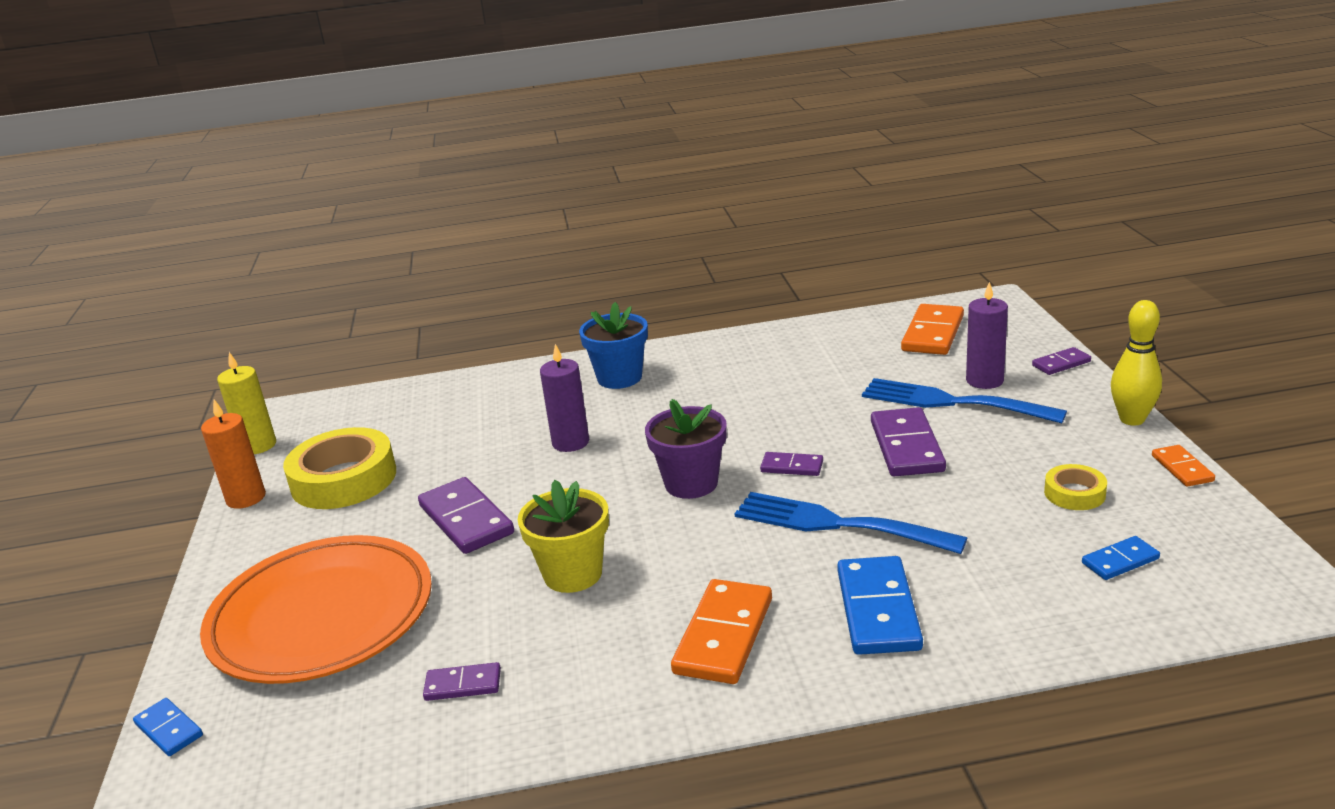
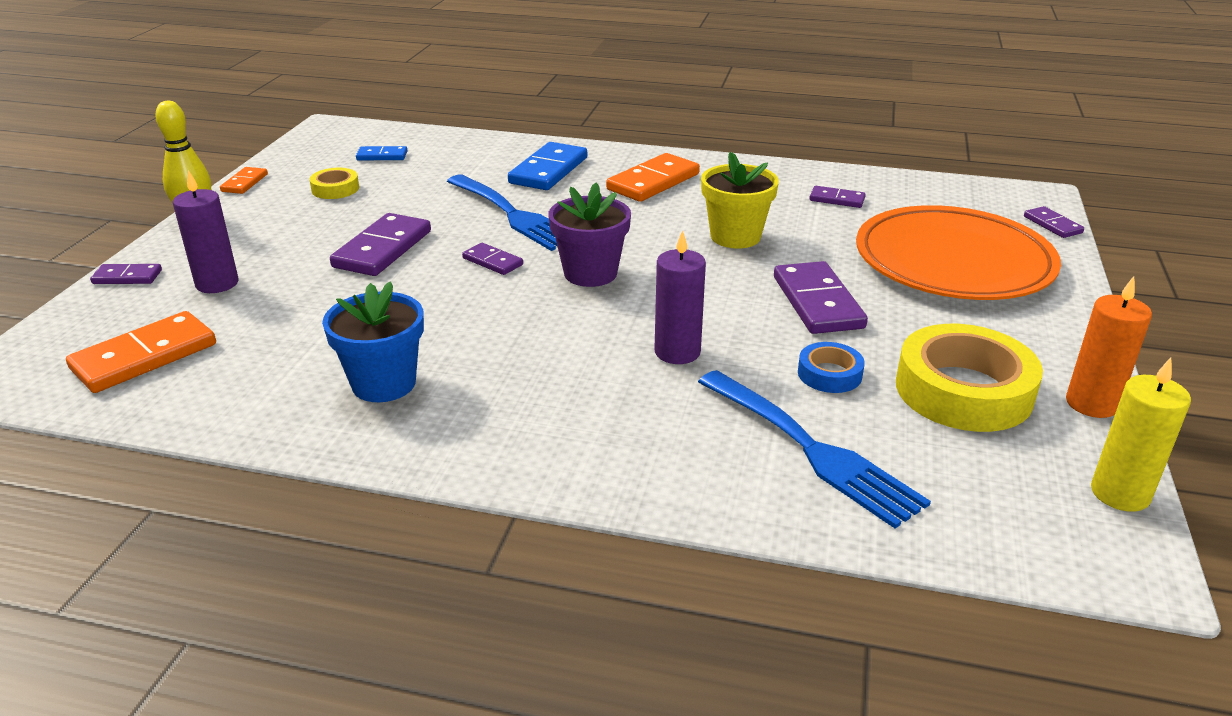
camera: 160 degrees left, 5 degrees up
blue domino [133,698,203,756] -> purple domino [1024,206,1084,238]
blue flower pot [579,302,648,389] -> blue flower pot moved to [322,281,424,402]
blue fork [862,378,1067,424] -> blue fork moved to [698,370,931,528]
none -> blue tape [798,342,865,393]

